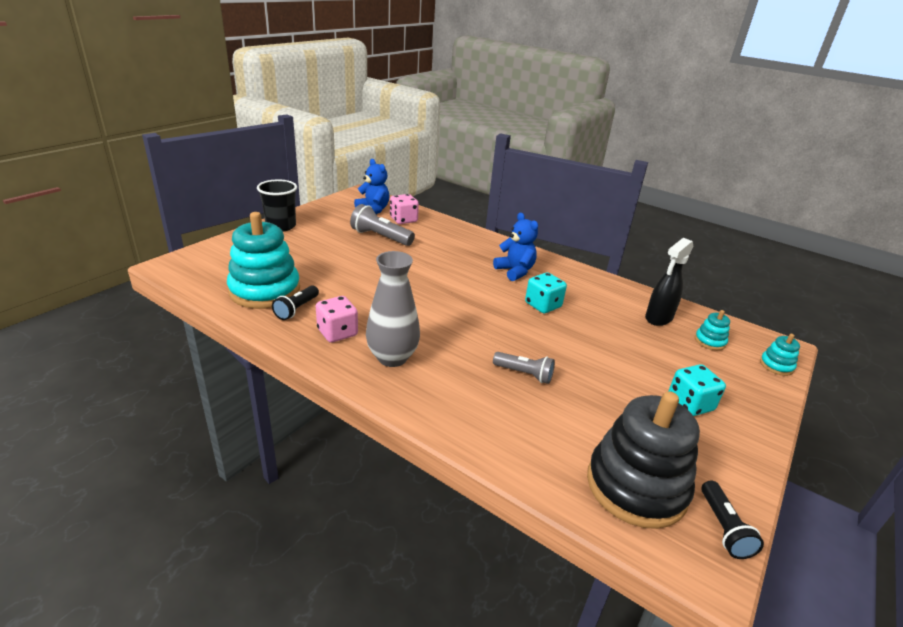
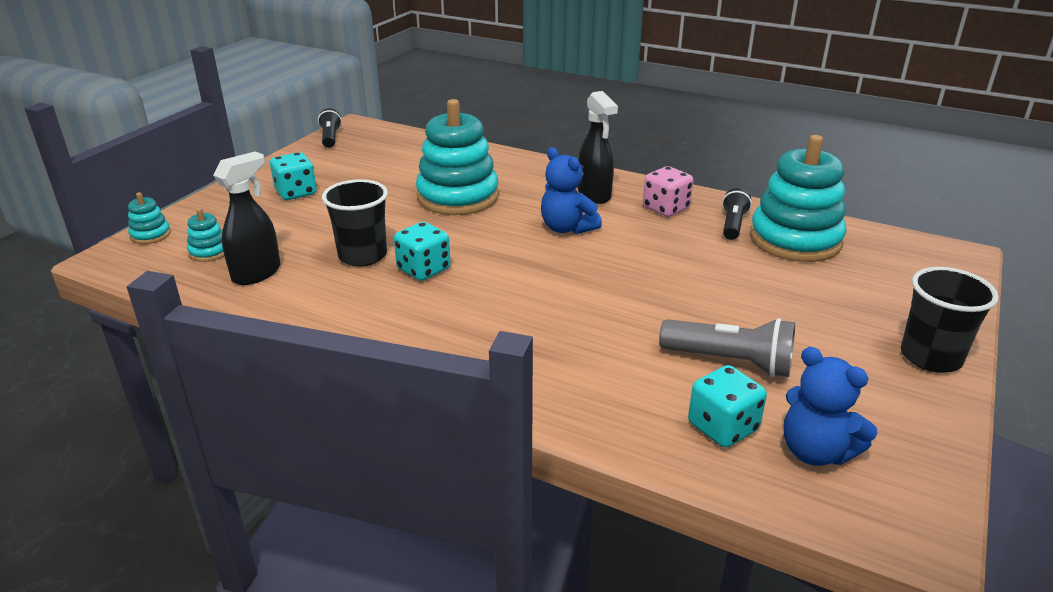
camera: 175 degrees right, 0 degrees up
grey vase [366,251,420,367] -> black spray bottle [578,91,618,204]
pink dice [390,194,419,224] -> turquoise dice [688,365,767,448]
blue teddy bear [493,213,538,281] -> blue teddy bear moved to [541,147,602,234]
grey flashlight [493,352,555,384] -> turquoise stacking toy [416,99,499,215]
black stacking toy [587,391,700,529] -> none
none -> black cup [322,179,388,266]

